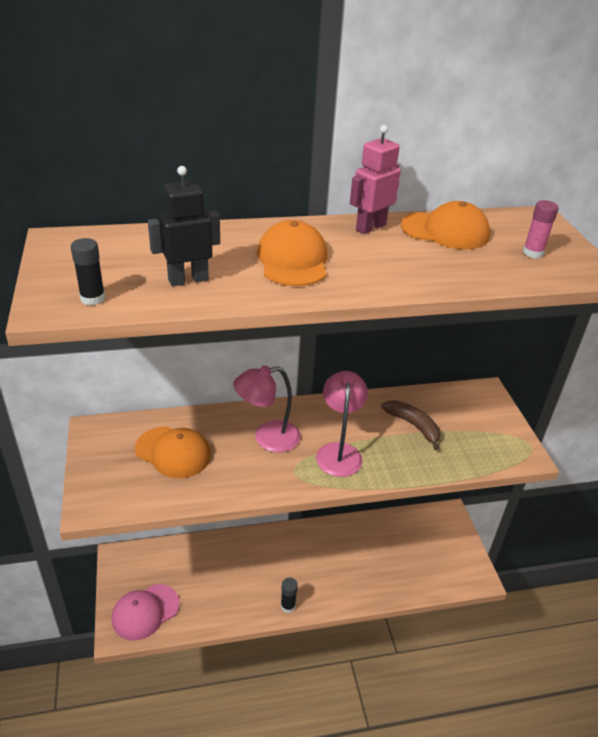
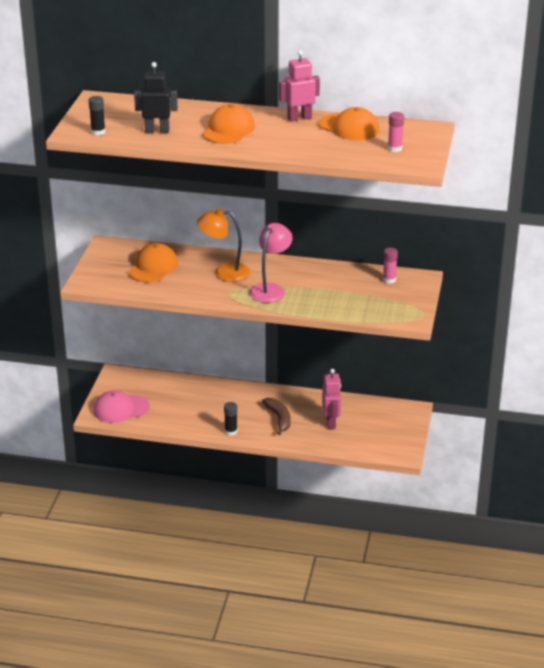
camera: 25 degrees right, 5 degrees down
orange cap [135,426,211,478] -> orange cap turned 120 degrees counterclockwise [129,243,178,282]
pink lamp [233,365,301,453] -> orange lamp [197,209,250,282]
brown banana [381,400,440,450] -> brown banana moved to [262,398,291,435]
none -> pink robot [322,369,341,429]
none -> pink glue stick [383,248,398,284]

